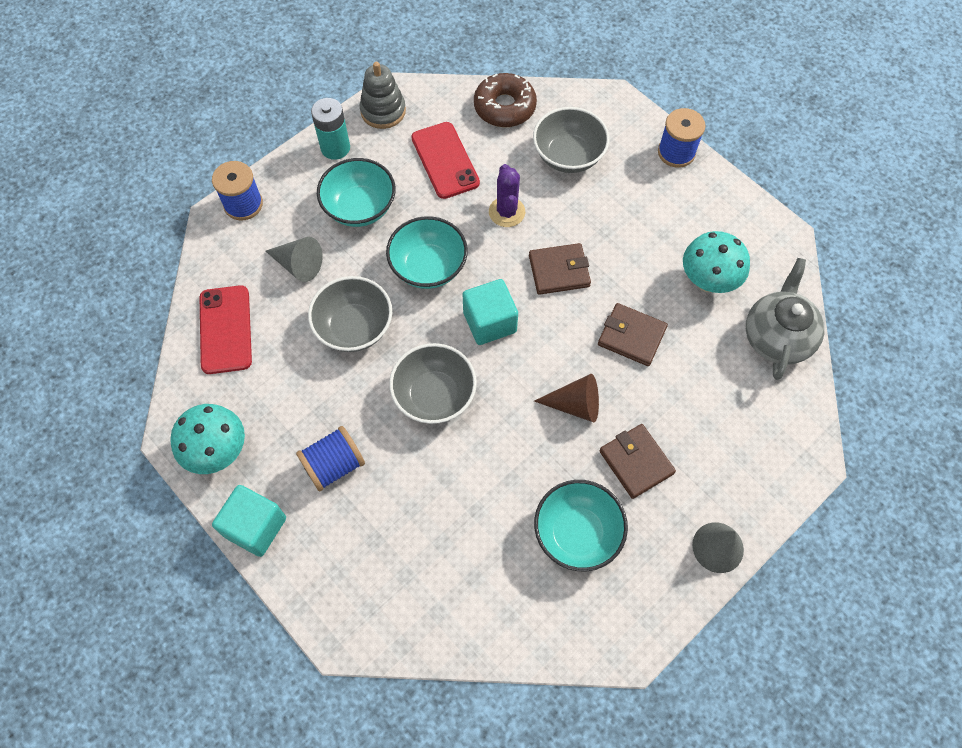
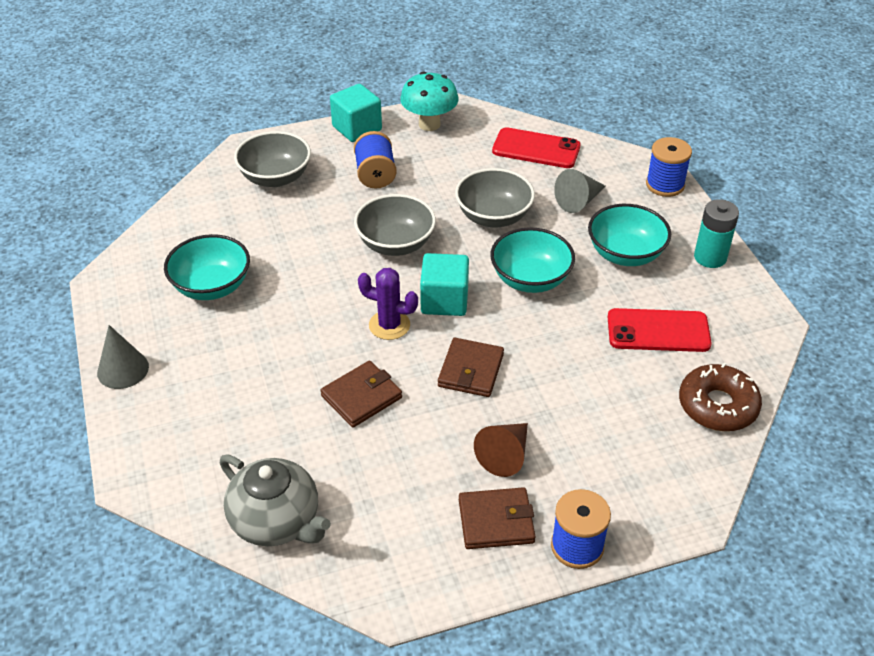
camera: 115 degrees right, 20 degrees down
grey stacking toy [360,62,406,129] -> none
purple cactus [489,164,525,227] -> purple cactus moved to [358,268,418,340]
grey bowl [533,107,610,173] -> grey bowl moved to [234,131,311,187]
brown cone [534,374,599,423] -> brown cone moved to [474,423,528,477]
brown wallet [599,424,676,499] -> brown wallet moved to [459,487,536,549]
turquoise mushroom [683,231,750,293] -> none

